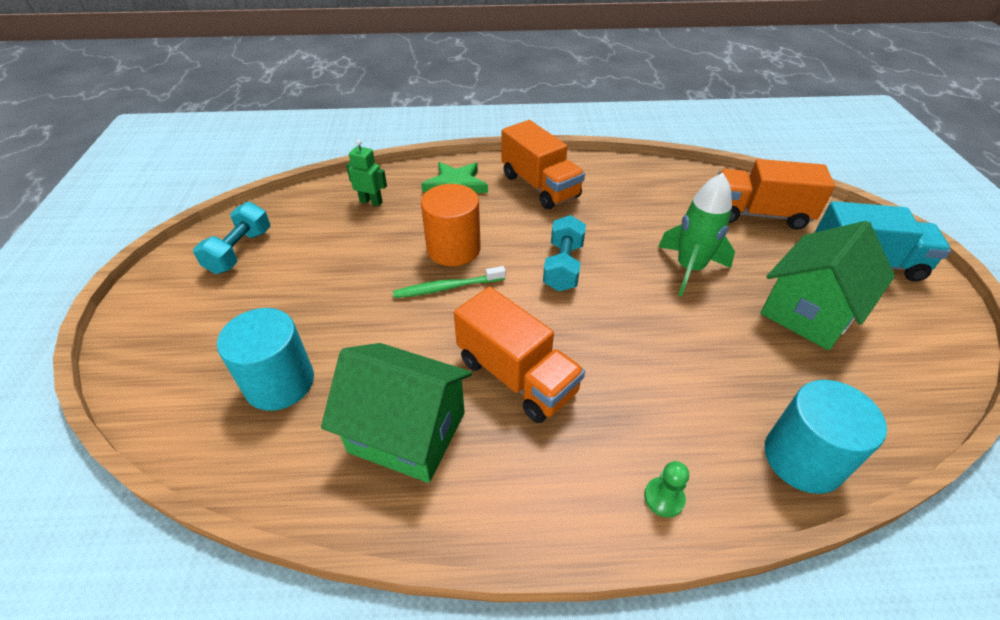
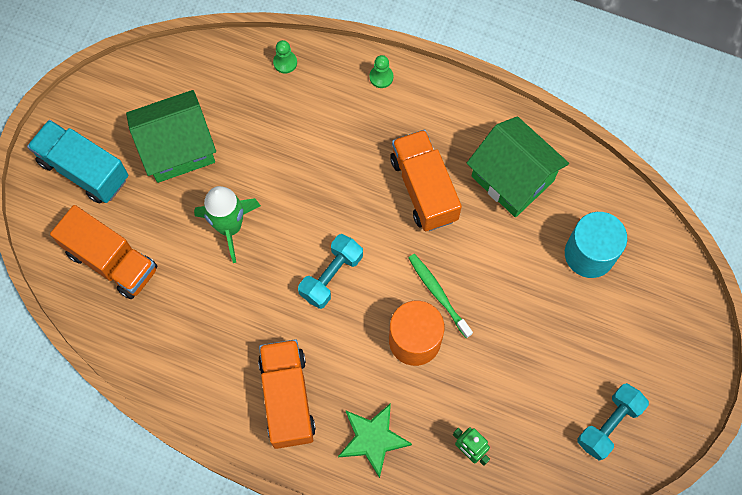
camera: 155 degrees left, 25 degrees up
green toothbrush [393,266,506,298] -> green toothbrush turned 135 degrees counterclockwise [408,254,473,338]
turquoise cylinder [765,380,887,494] -> green pawn [273,40,297,74]

